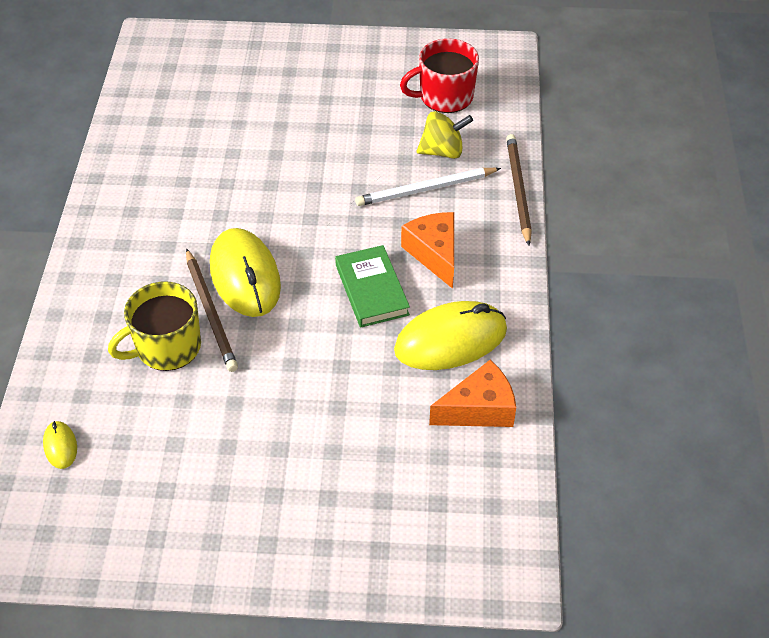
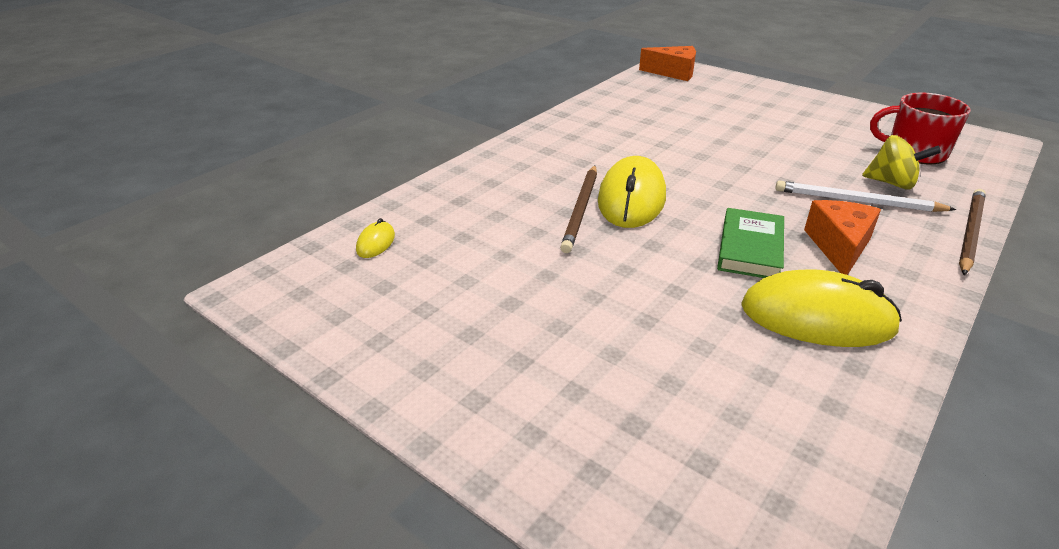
camera: 35 degrees right, 15 degrees down
yellow mug [108,282,201,371] -> none
orange cheese [429,360,516,427] -> orange cheese moved to [639,46,696,81]

